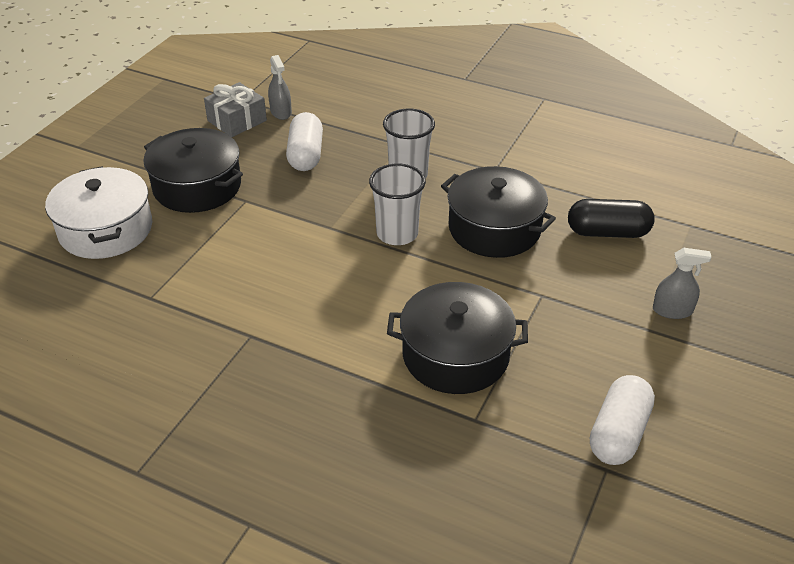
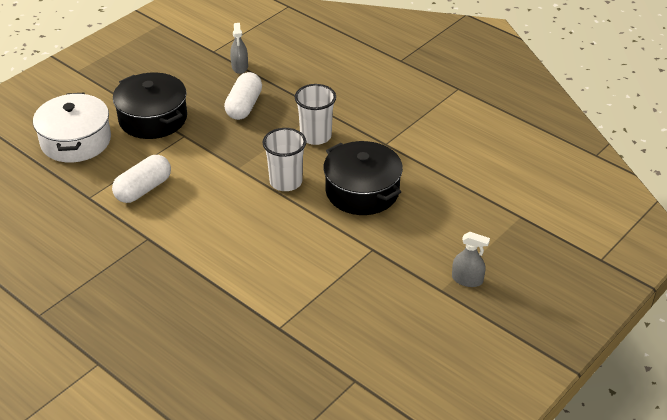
camera: 15 degrees right, 0 degrees up
grey gift [204,82,267,137] -> none
black pot [387,282,528,394] -> none
black capsule [568,199,655,238] -> none
white capsule [590,375,655,465] -> white capsule moved to [112,155,171,203]

